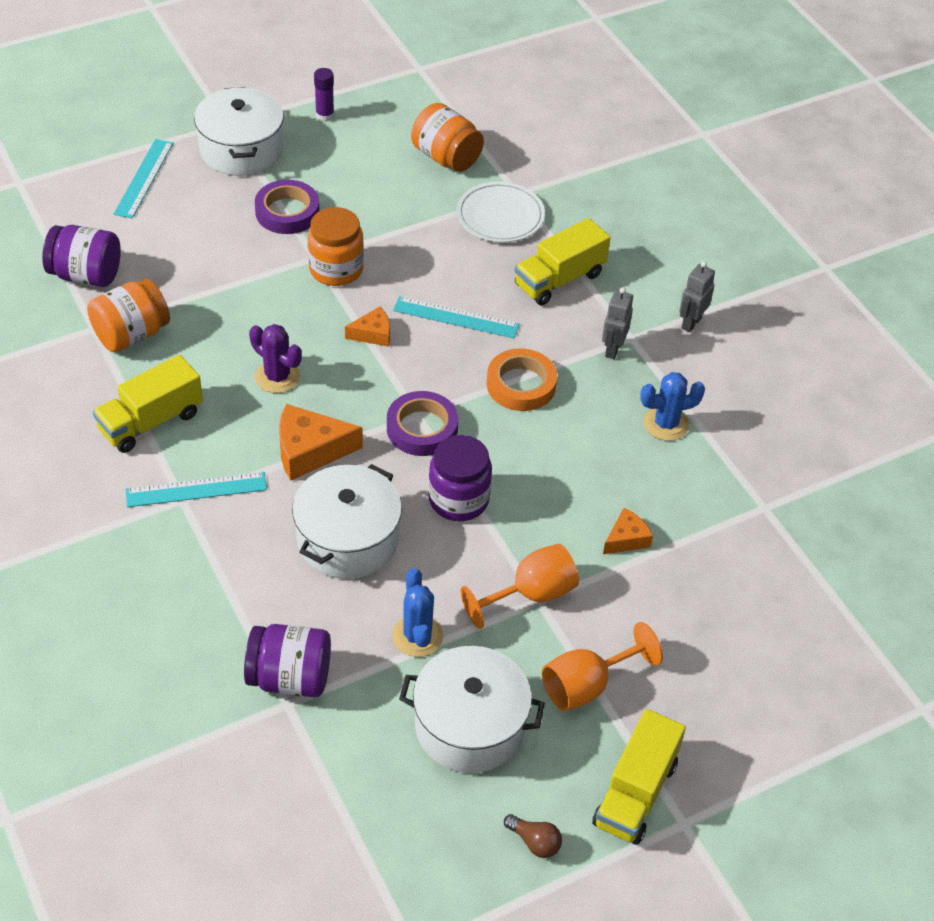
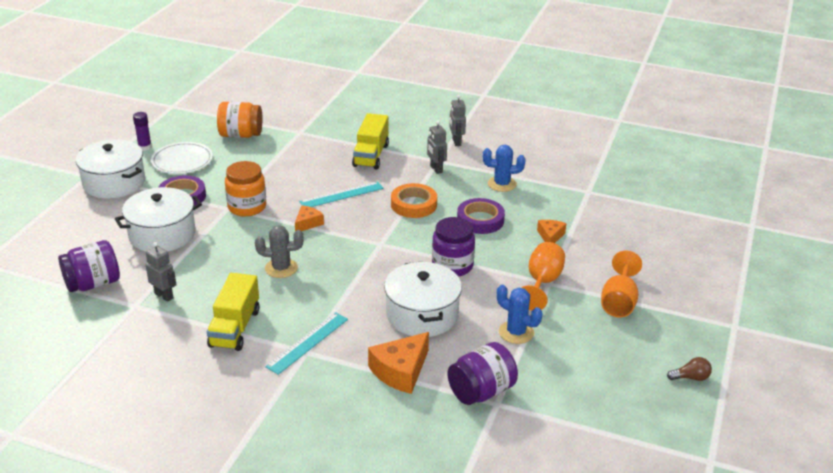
camera: 40 degrees left, 15 degrees down
orange jar [87,279,170,352] -> grey robot [146,242,176,302]
turquoise ruler [114,139,173,218] -> none
purple cactus [249,324,302,393] -> grey cactus [255,225,304,278]
orange cheese [279,404,363,480] -> orange cheese moved to [368,332,429,394]
purple tape [387,391,458,456] -> purple tape moved to [457,198,505,234]
white pot [399,646,545,773] -> white pot moved to [115,187,202,252]
white plate [457,182,545,242] -> white plate moved to [151,142,213,174]
yellow truck [592,709,686,845] -> none
blue cactus [640,372,705,441] -> blue cactus turned 60 degrees clockwise [483,145,526,192]

